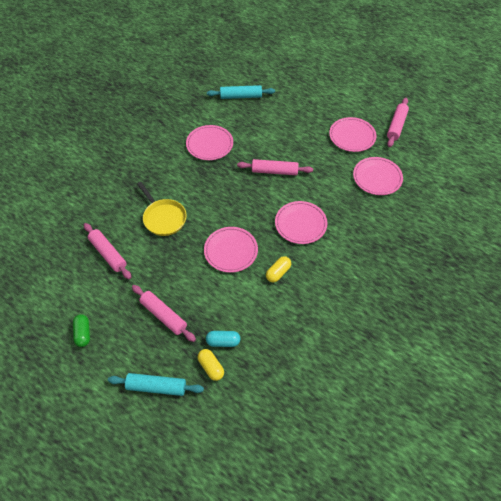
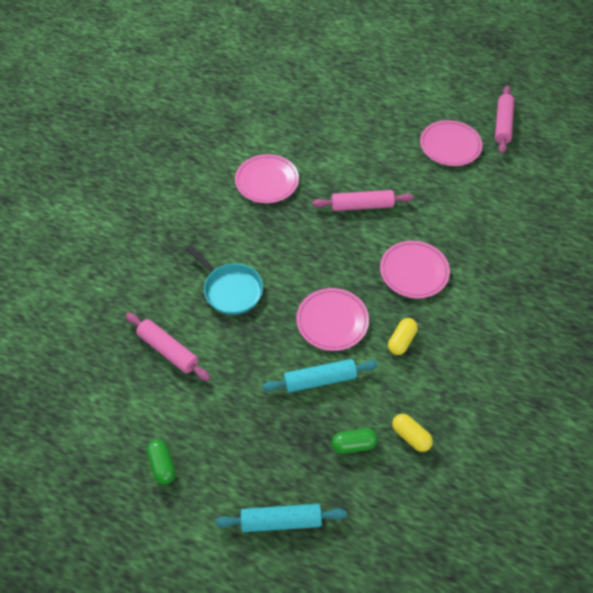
camera: 10 degrees left, 0 degrees up
pink rolling pin [132,285,196,342] -> none
yellow pan [137,182,187,236] -> turquoise pan [185,245,263,315]
yellow capsule [198,349,224,381] -> yellow capsule moved to [392,414,433,452]
turquoise capsule [206,331,240,347] -> green capsule [332,429,378,454]
turquoise rolling pin [207,85,275,99] -> turquoise rolling pin moved to [262,359,378,393]
pink plate [353,157,403,195] -> none

